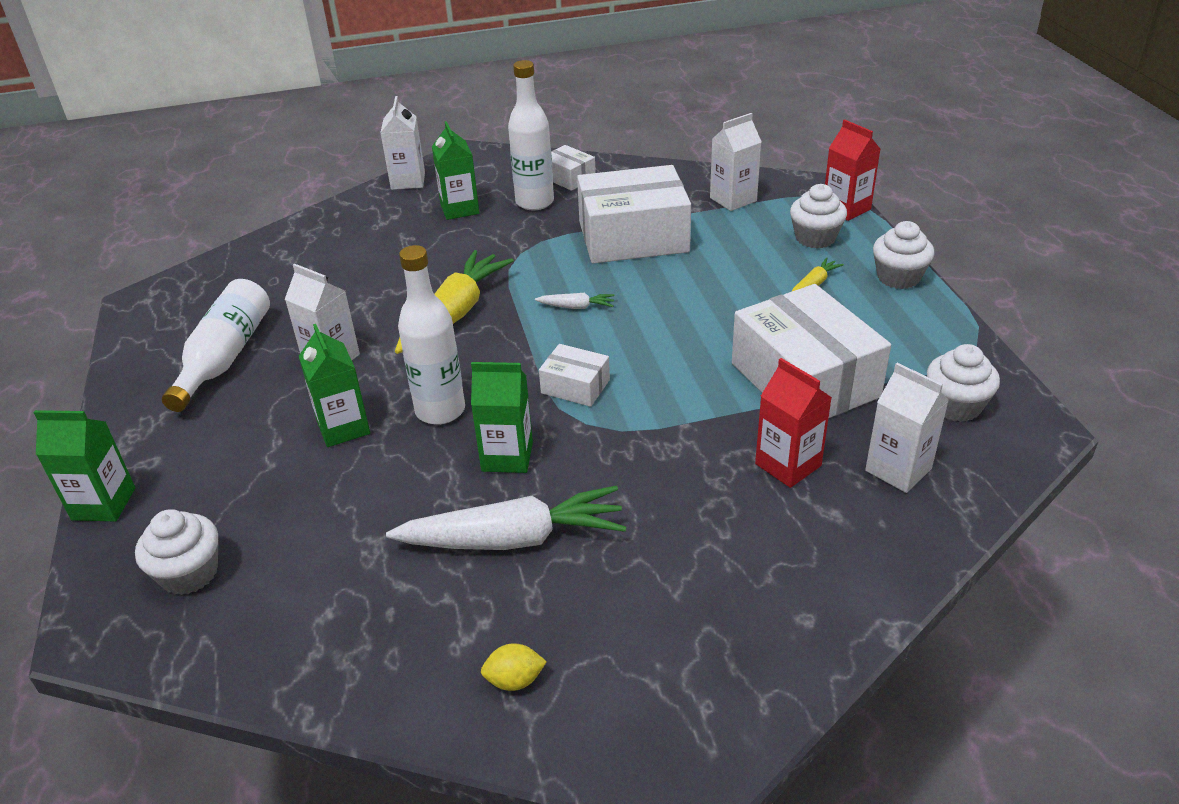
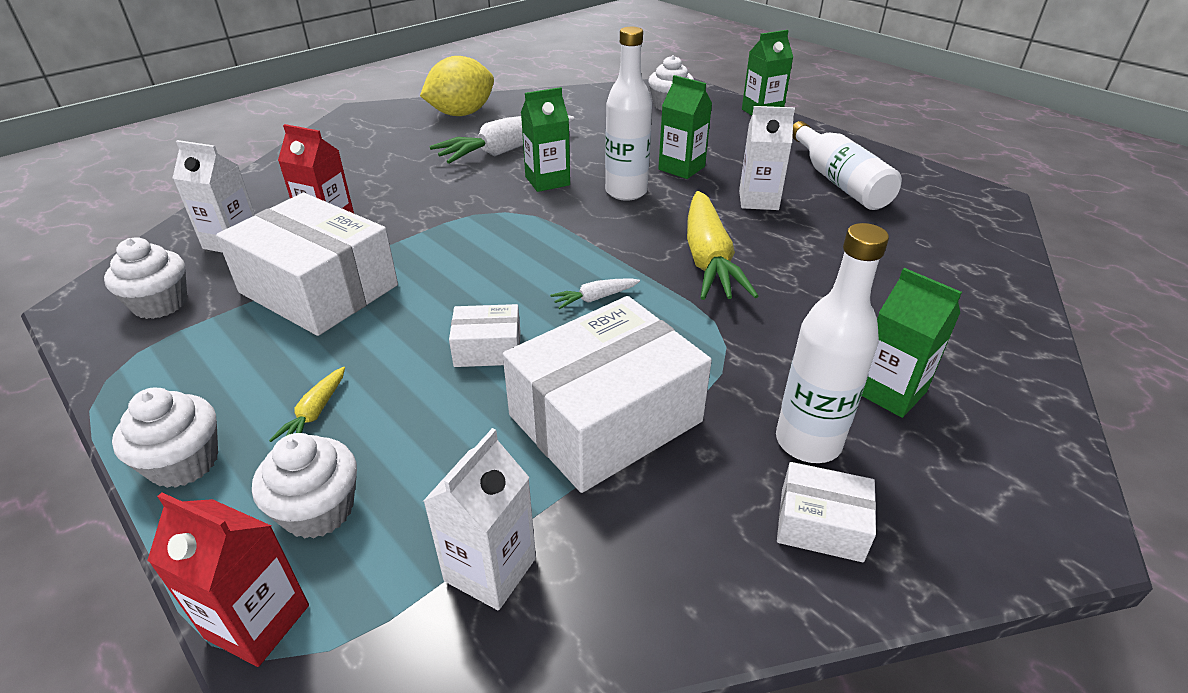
camera: 150 degrees right, 0 degrees up
white carton [380,96,425,190] -> none
yellow lemon [481,643,547,691] -> yellow lemon [420,56,494,116], size x2.33
white box [539,344,610,407] -> white box moved to [449,304,520,367]

